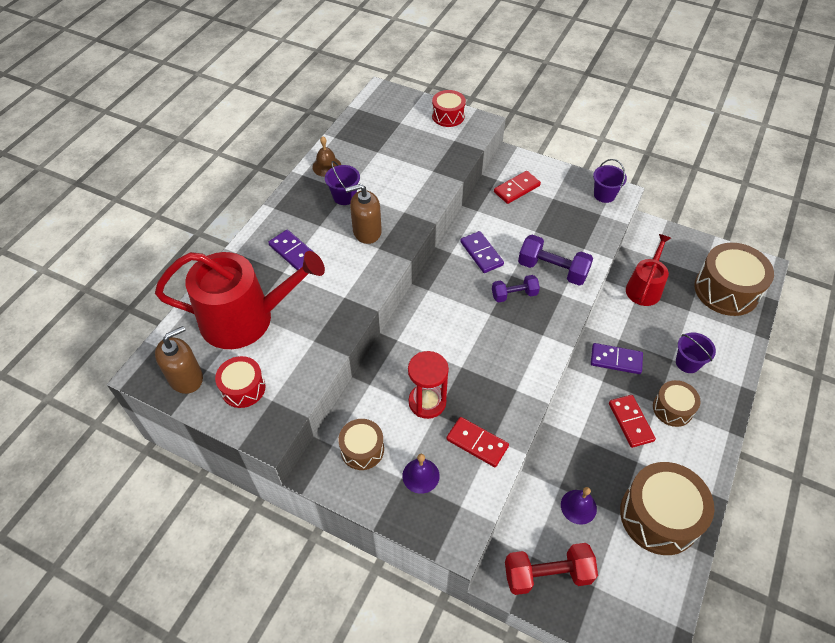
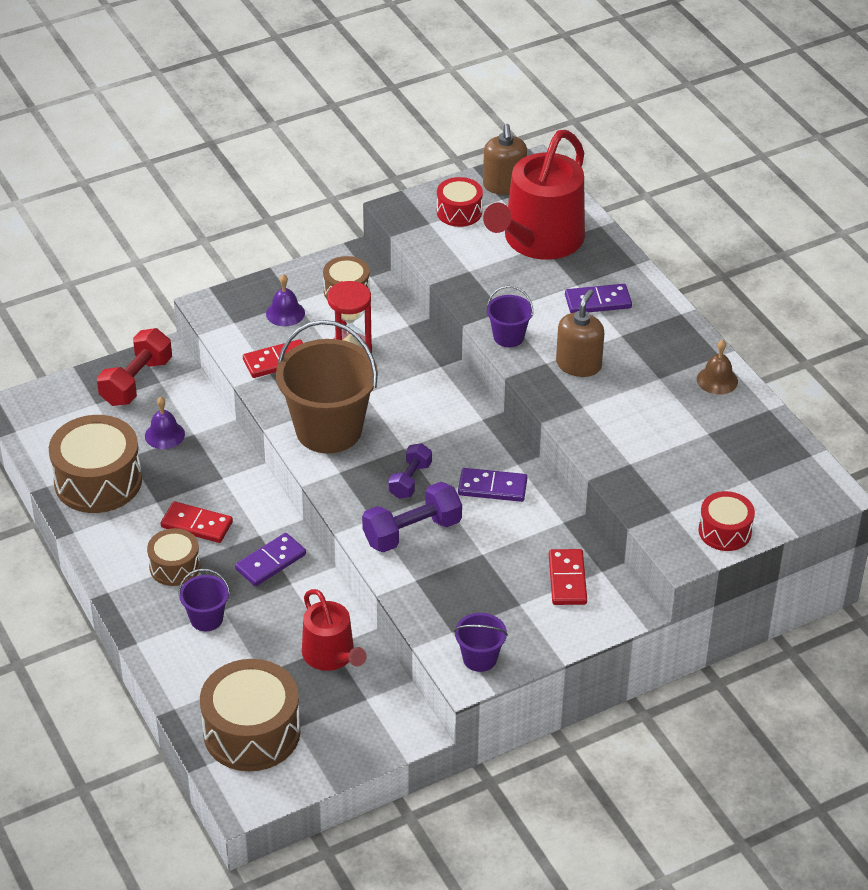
camera: 125 degrees right, 10 degrees down
purple bucket [325,161,360,205] -> purple bucket moved to [487,286,533,347]
none -> brown bucket [276,320,378,453]

